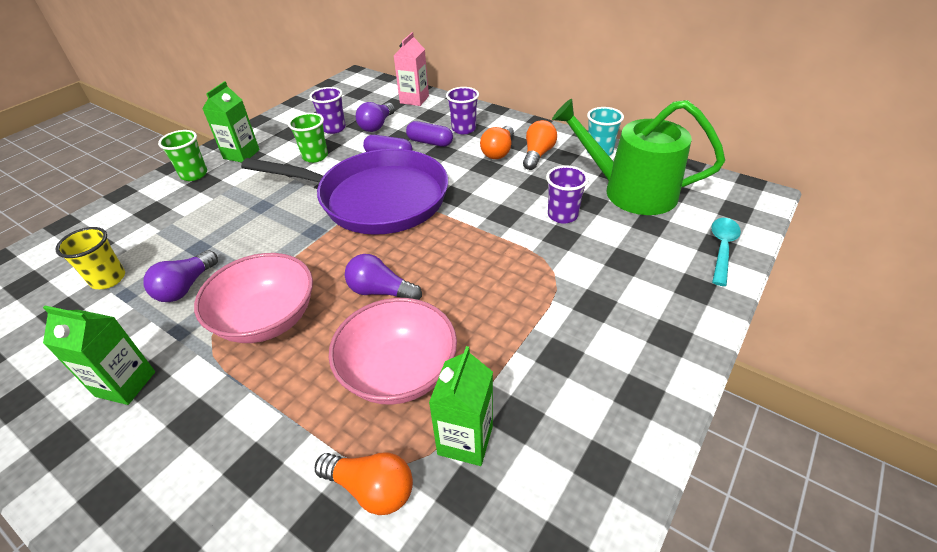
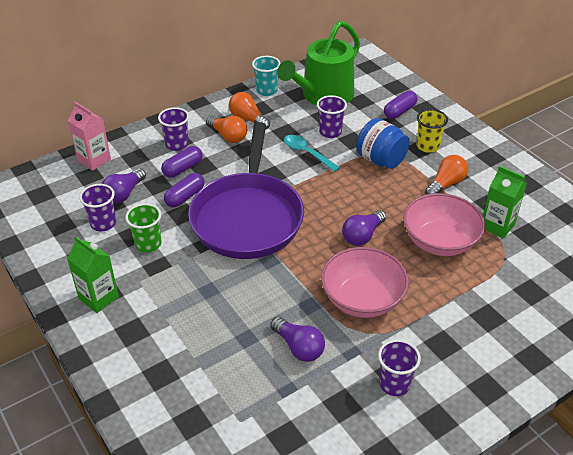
camera: 70 degrees left, 0 degrees up
green carton [43,306,155,405] -> purple cup [378,339,421,396]
yellow cup [55,227,125,289] -> yellow cup moved to [417,109,448,153]
green cup [158,130,207,181] -> none
purple pan [241,149,448,235] -> purple pan turned 150 degrees clockwise [188,122,304,259]
orange light bulb [315,453,413,515] -> orange light bulb moved to [425,155,468,195]
purple light bulb [356,102,395,132] -> purple light bulb turned 75 degrees clockwise [102,168,146,203]
turquoise spoon [711,218,741,286] -> turquoise spoon moved to [284,135,340,172]
none -> blue jar [356,118,410,169]
none -> purple capsule [384,91,417,119]

